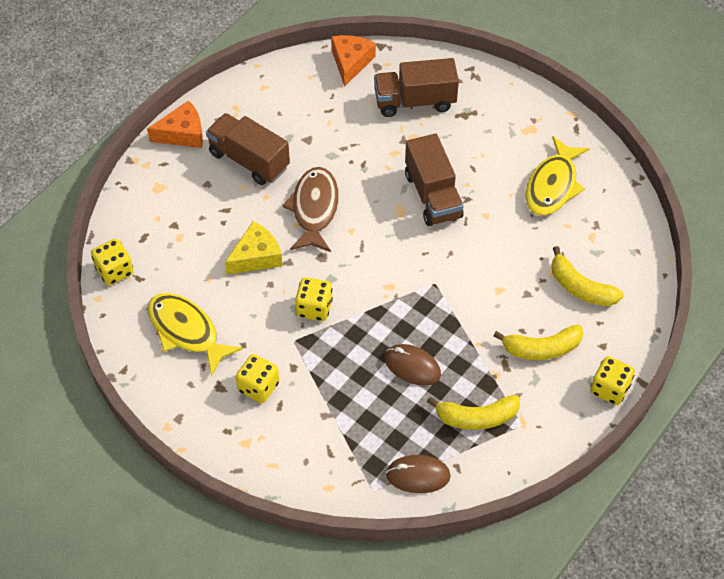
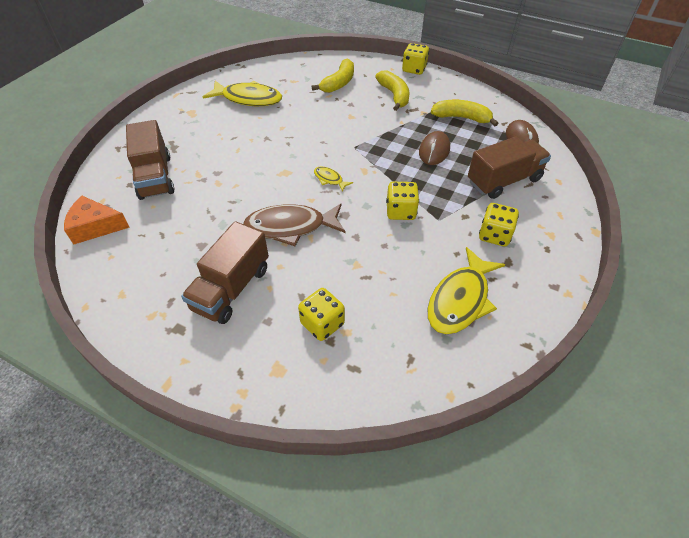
camera: 100 degrees left, 5 degrees down
yellow dice [91,239,134,285] -> yellow dice moved to [298,288,345,341]
orange cheese [147,100,203,148] -> none
yellow cheese [225,221,283,275] -> none
brown truck [405,133,464,226] -> brown truck moved to [468,136,551,199]
yellow banana [427,395,520,430] -> yellow banana turned 60 degrees counterclockwise [431,100,498,126]
none -> yellow fish [314,166,353,192]

